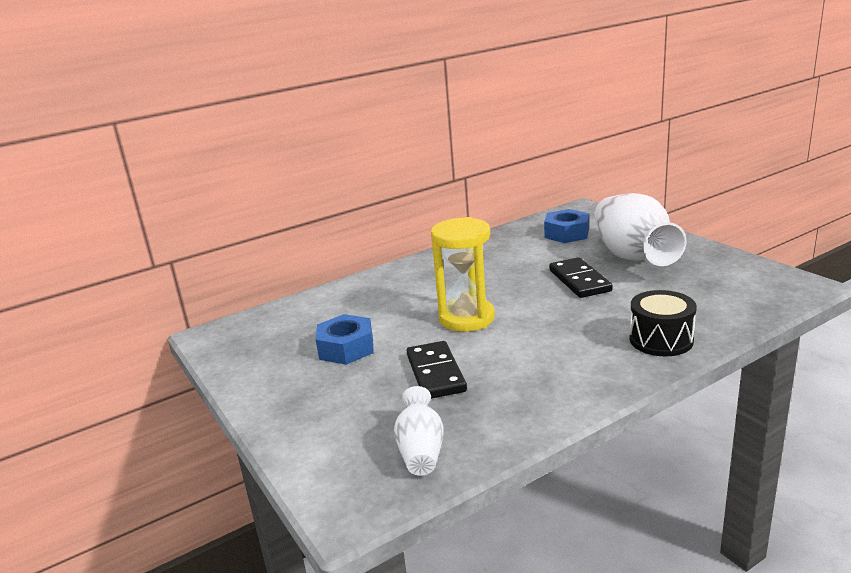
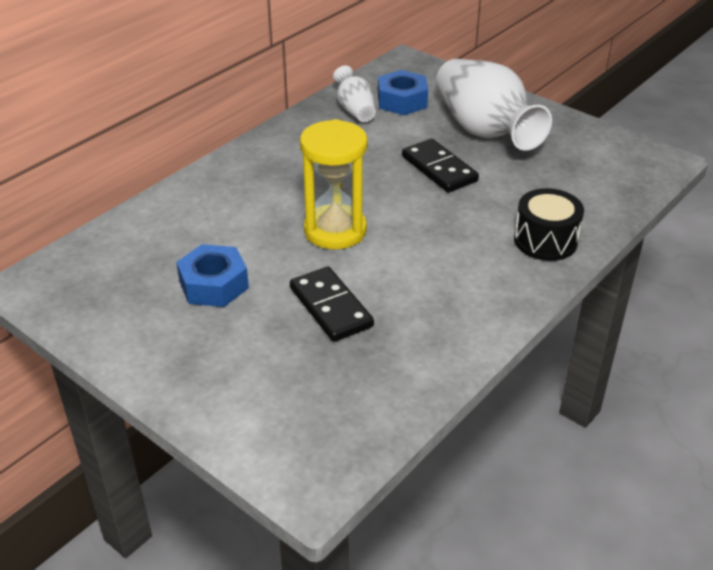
camera: 20 degrees left, 15 degrees up
white vase [394,386,444,476] -> white vase moved to [333,66,376,122]

